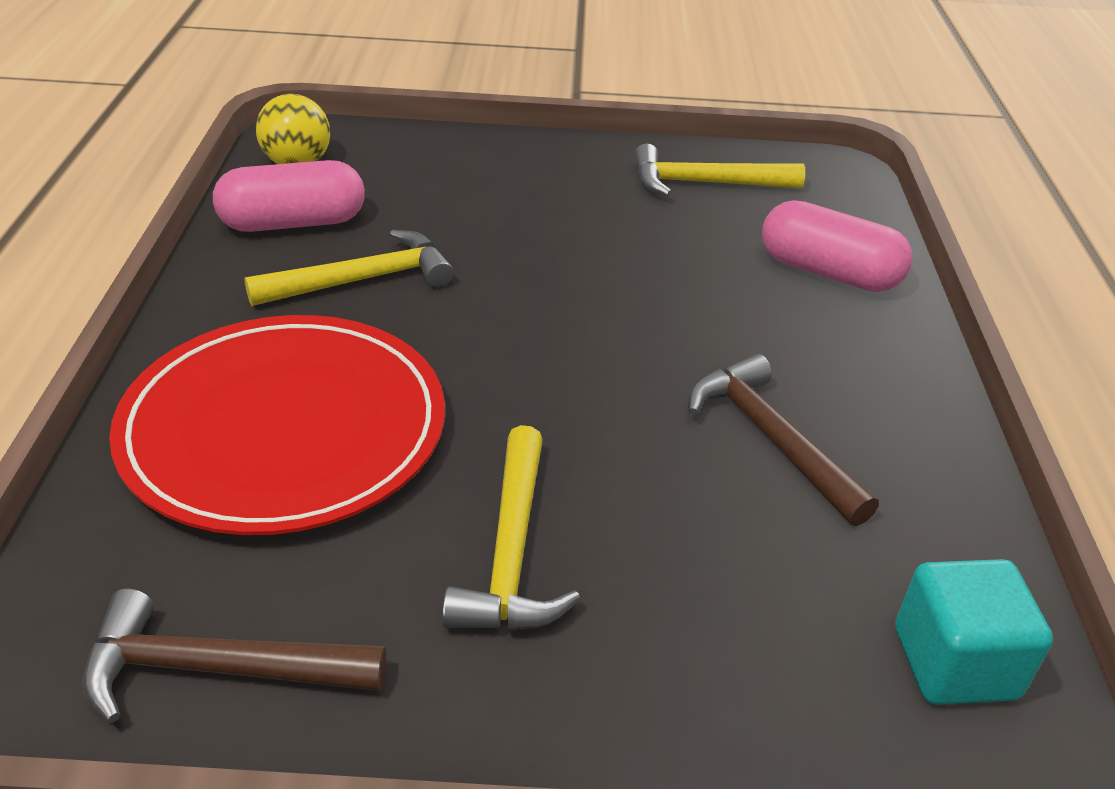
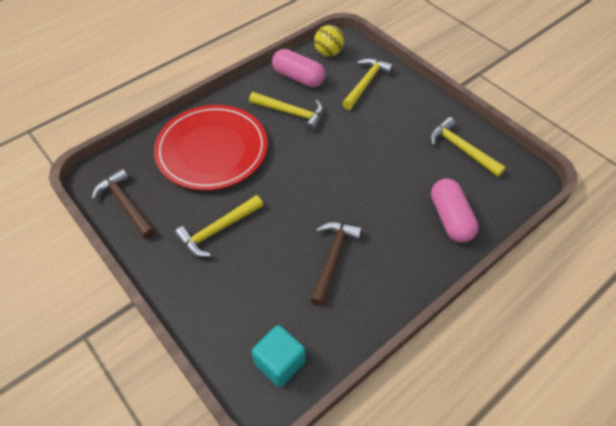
camera: 50 degrees right, 15 degrees up
none -> yellow hammer [342,58,393,110]

